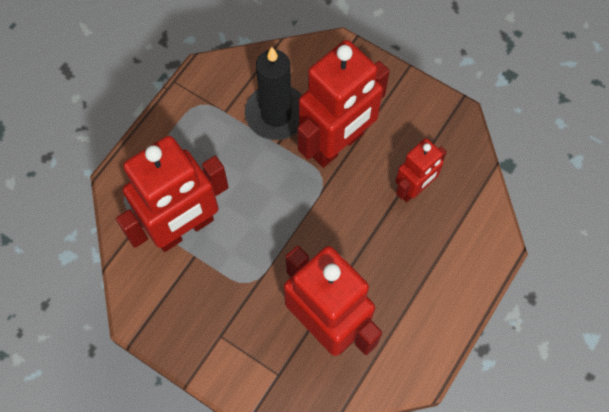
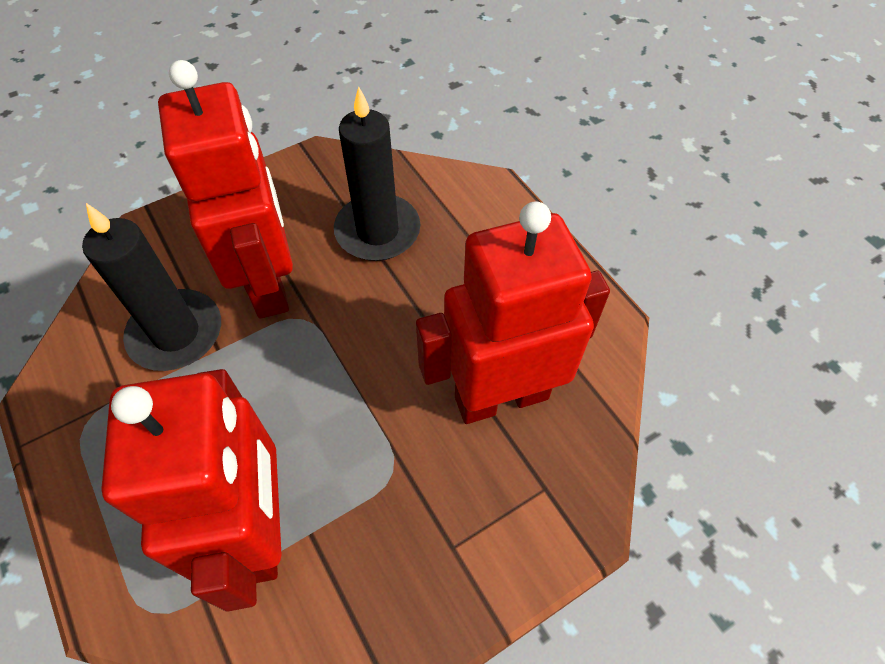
camera: 65 degrees left, 10 degrees down
red robot [395,138,447,202] -> black candle [334,87,420,261]

